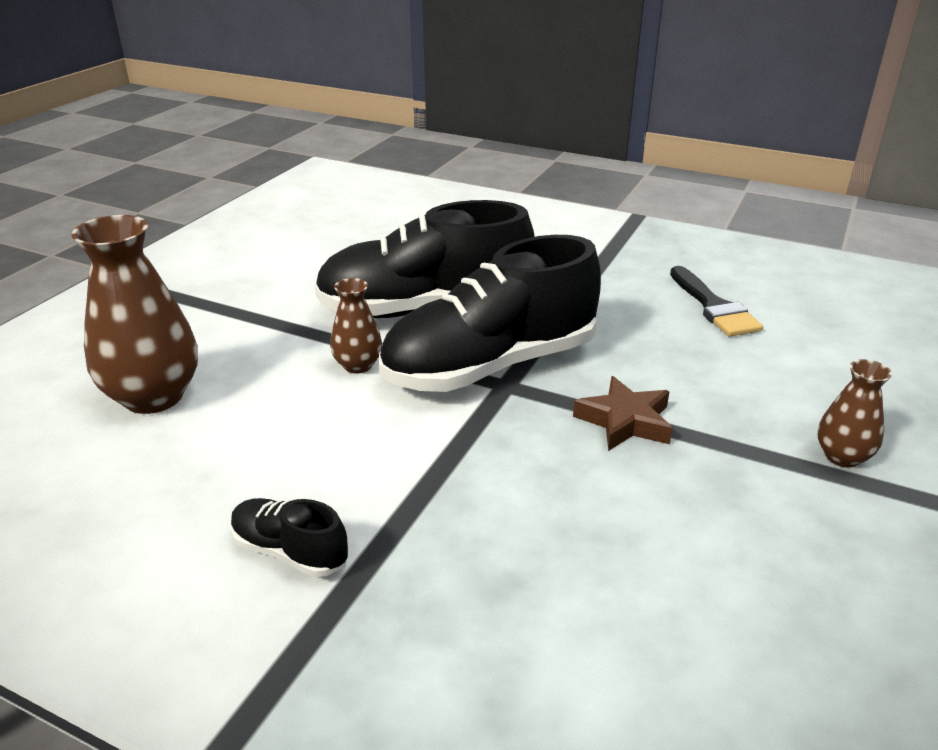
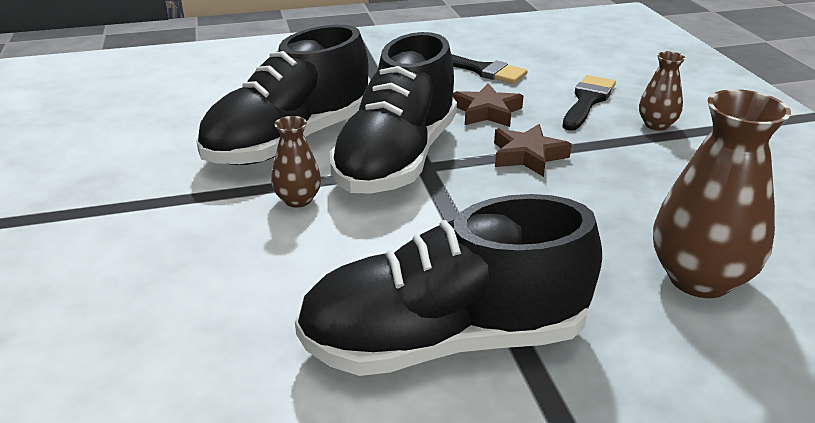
camera: 40 degrees left, 0 degrees up
brown vase [71,215,198,414] -> brown vase moved to [653,89,791,298]
black shoe [231,498,348,577] -> black shoe [295,194,602,376], size x2.30
none -> brown star [453,83,523,127]
none -> black brush [562,75,616,131]

